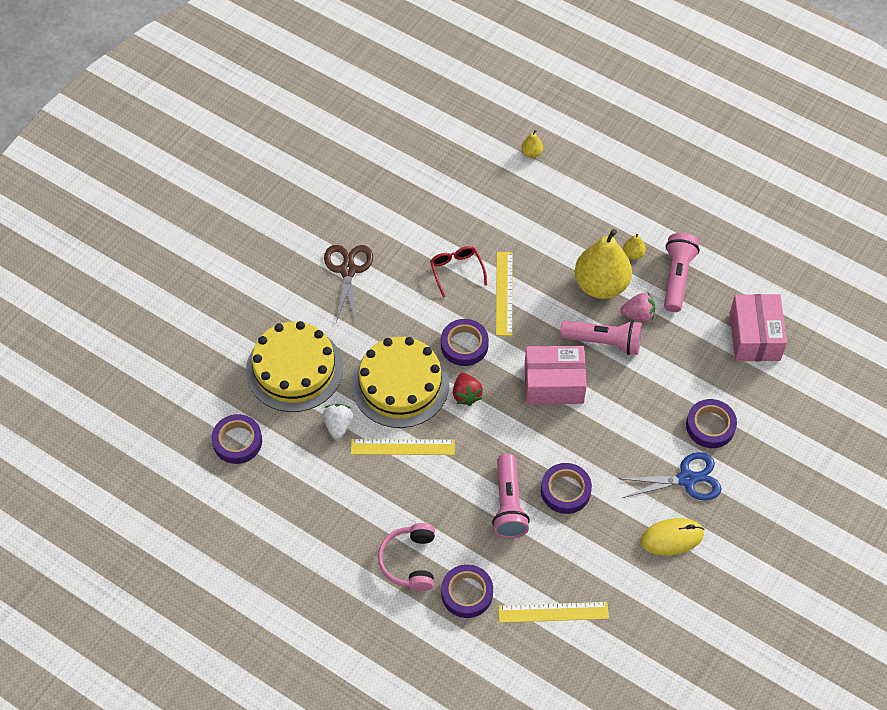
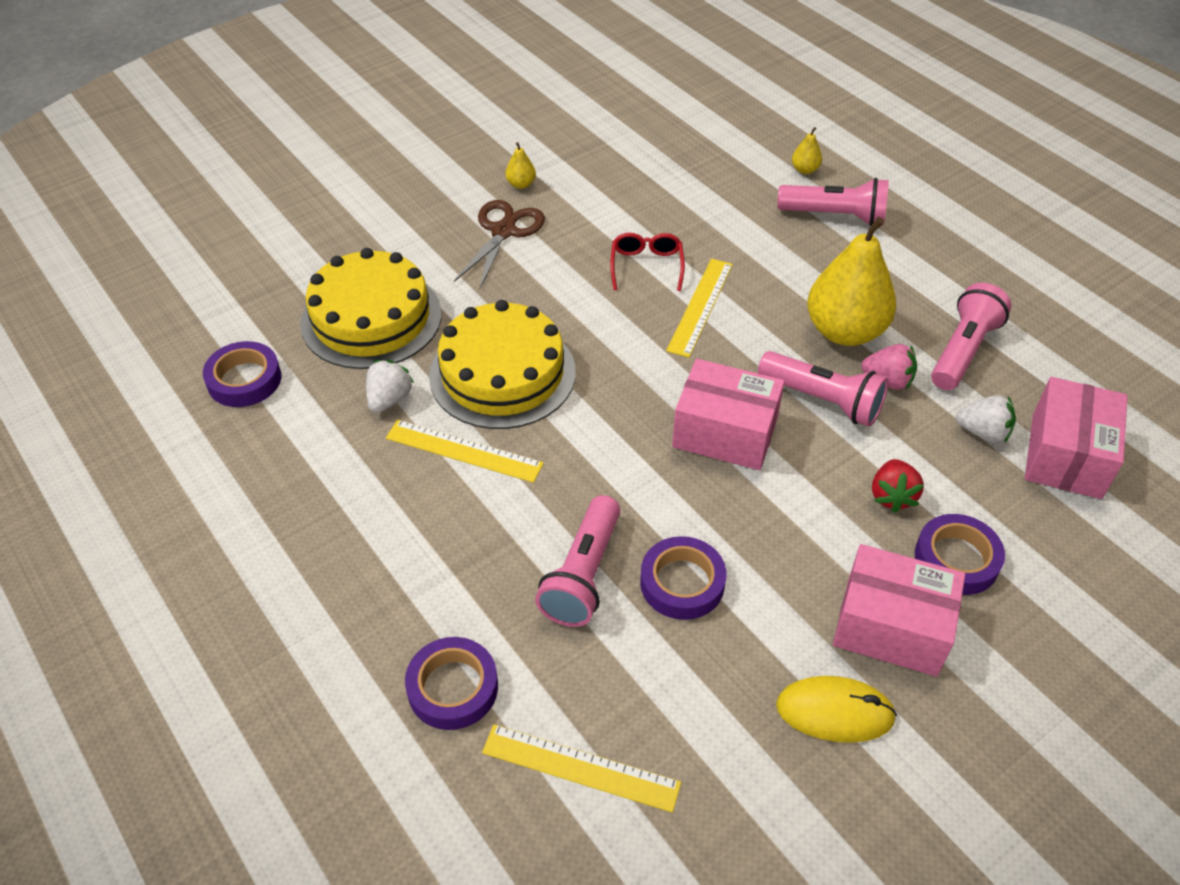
camera: 20 degrees right, 10 degrees down
pink headphones [378,523,435,591] -> none
purple tape [441,319,489,366] -> none
red strawberry [453,373,483,406] -> red strawberry moved to [872,459,924,513]
blue scissors [618,452,722,500] -> pink box [833,544,965,677]
yellow pear [623,234,646,260] -> yellow pear moved to [506,142,536,189]
none -> pink flashlight [777,178,889,226]
none -> white strawberry [956,395,1016,443]

